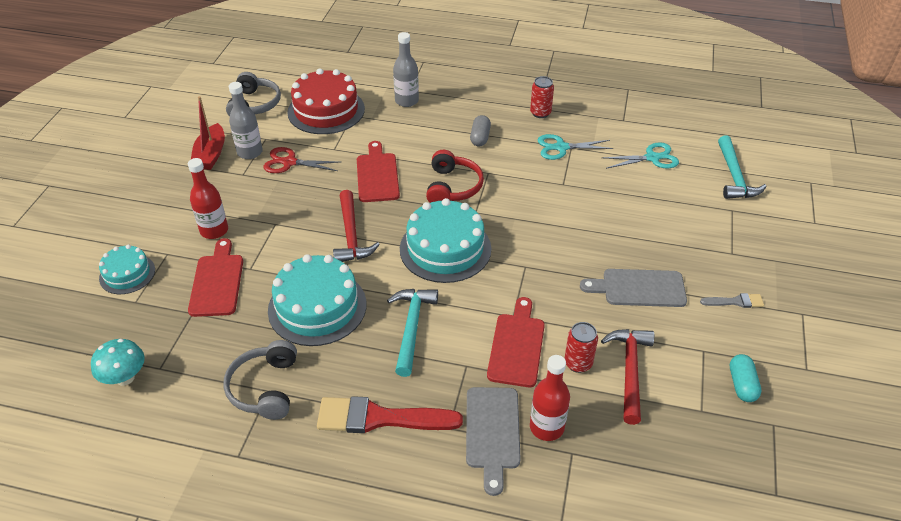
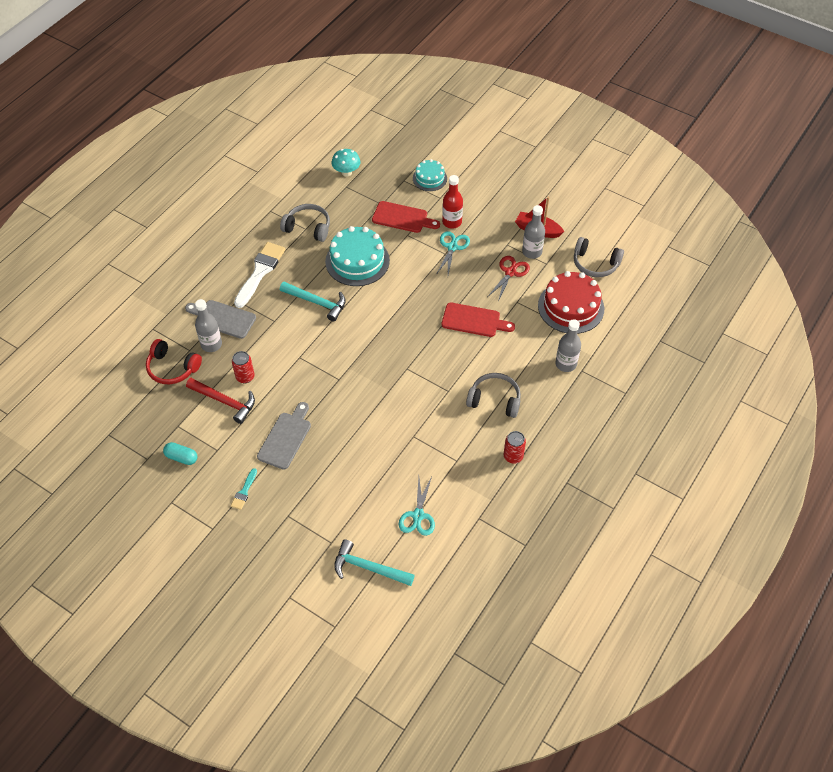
camera: 110 degrees right, 10 degrees up
red brush [317,396,463,433] -> white brush [234,242,285,308]
red hammer [333,190,380,262] -> none
turquoise cake [400,198,491,283] -> none
red headphones [426,150,484,203] -> red headphones moved to [146,339,202,384]
grey capsule [470,115,491,147] -> grey headphones [466,373,521,418]
red cutting board [487,297,545,387] -> none
red bottle [530,355,570,441] -> grey bottle [195,299,222,352]
turquoise scissors [538,134,613,160] -> turquoise scissors moved to [437,231,470,275]
grey brush [700,293,764,308] -> turquoise brush [231,468,257,510]

